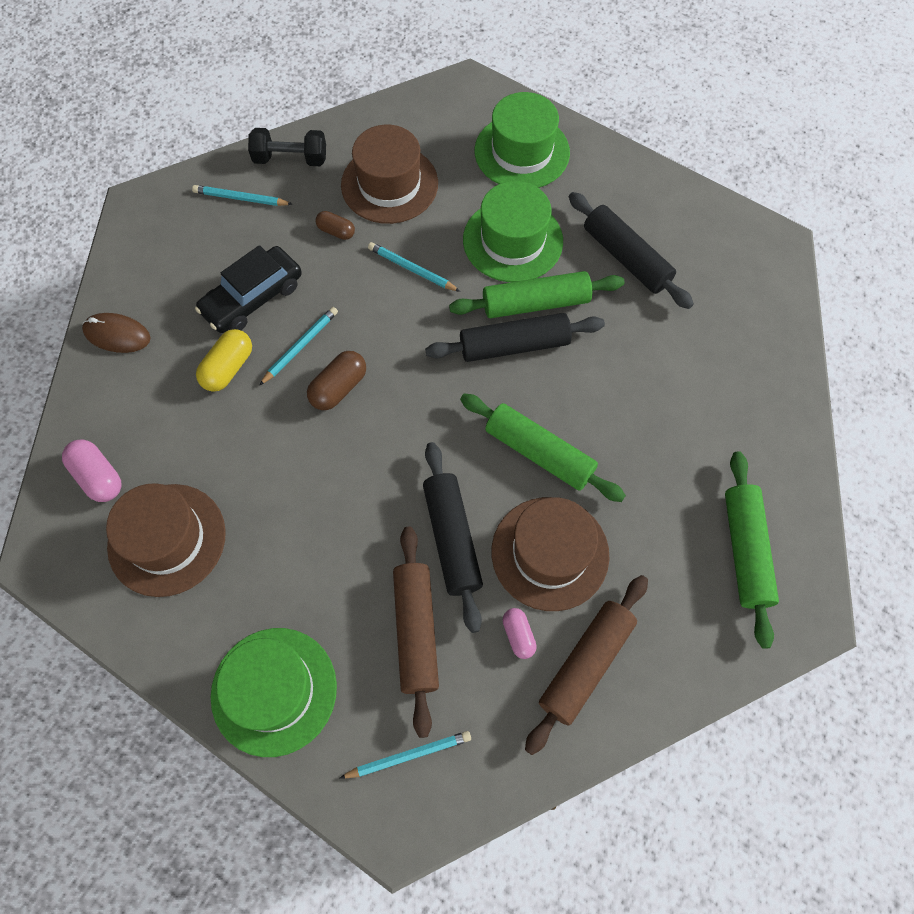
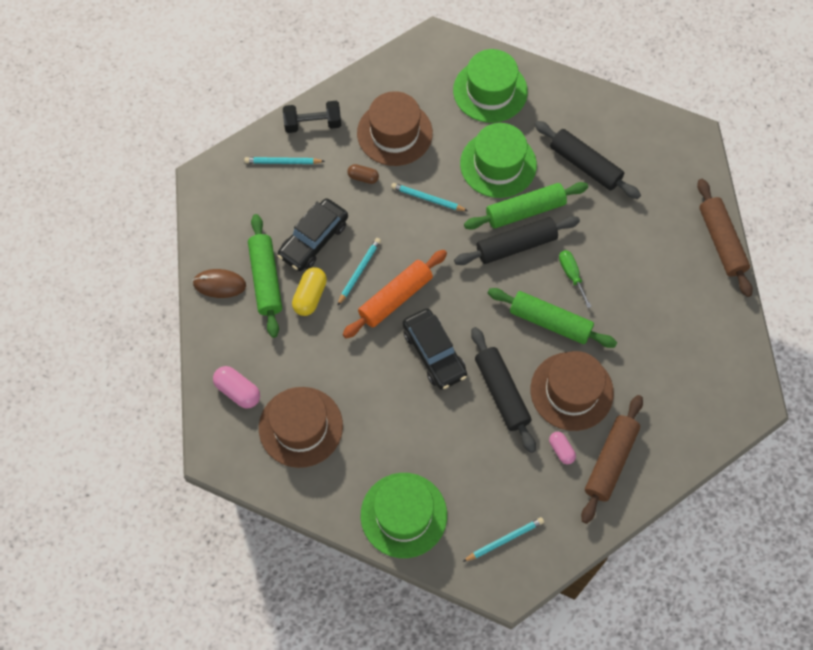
camera: 10 degrees left, 0 degrees up
brown capsule [307,351,366,410] -> orange rolling pin [343,250,447,338]
brown rolling pin [393,527,439,738] -> brown rolling pin moved to [697,179,753,297]
green rolling pin [725,451,779,649] -> green rolling pin moved to [248,214,282,338]
none -> black car [403,308,467,390]
none -> green screwdriver [559,250,592,308]

